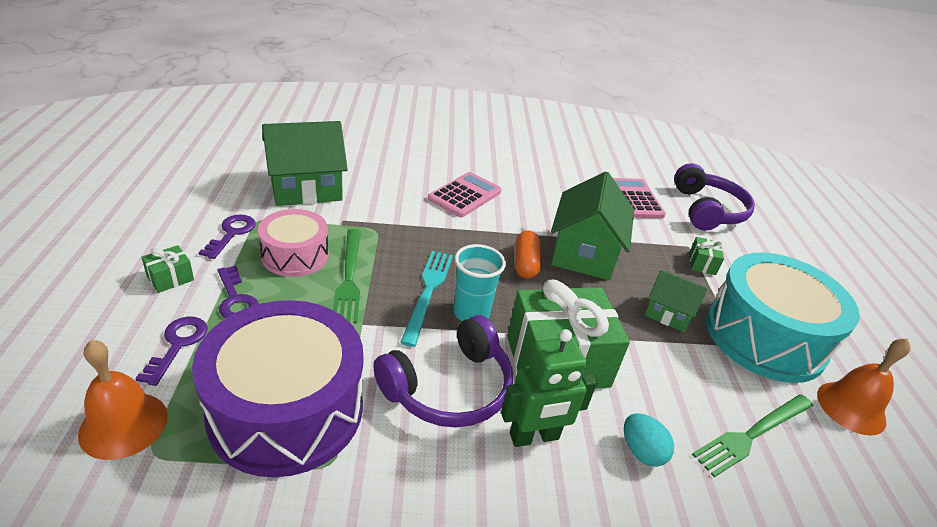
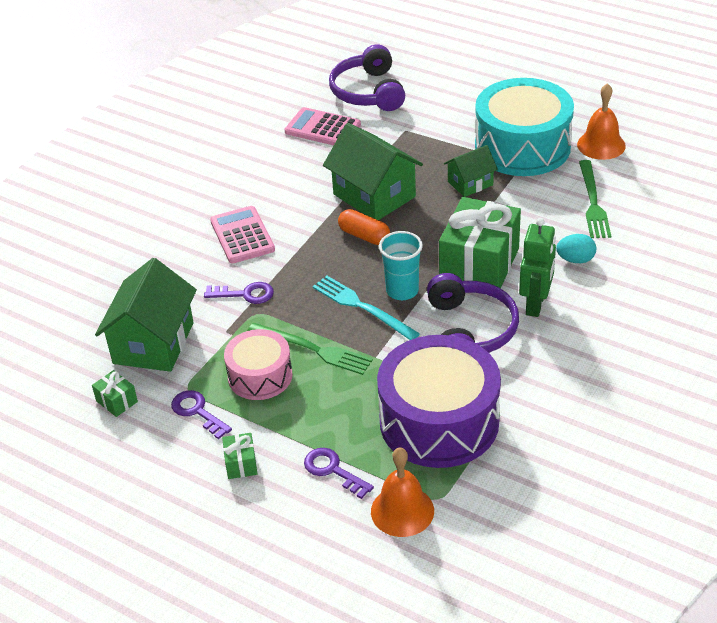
camera: 50 degrees left, 5 degrees up
purple key [217,266,259,319] -> purple key moved to [204,282,274,304]
purple headphones [674,163,755,230] -> purple headphones turned 135 degrees counterclockwise [329,44,405,111]
green gift [689,237,724,275] -> green gift moved to [92,370,138,417]

